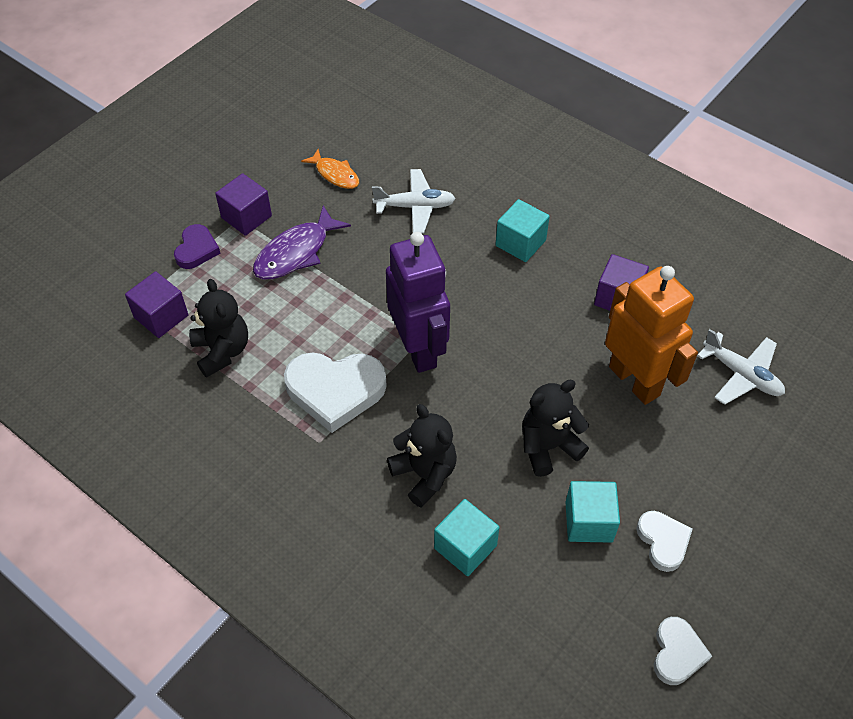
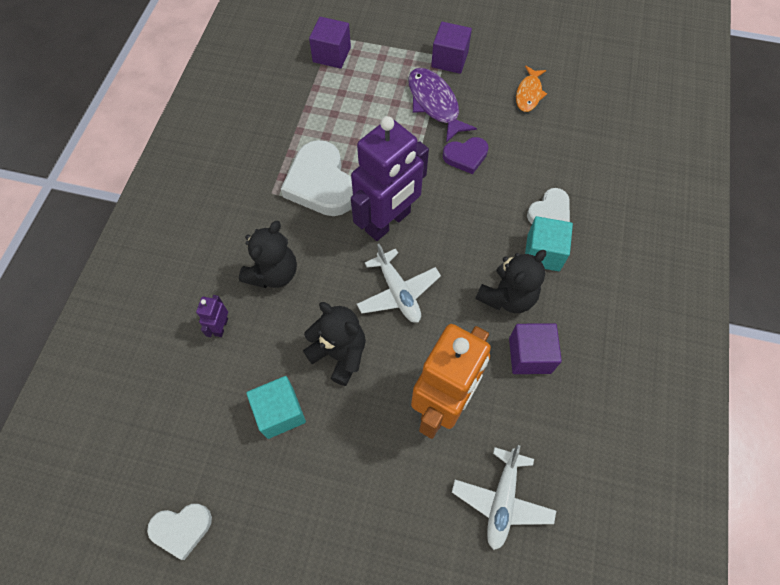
camera: 65 degrees right, 10 degrees up
purple heart [174,224,220,269] -> purple heart moved to [443,137,489,174]
black teddy bear [189,279,248,378] -> black teddy bear moved to [475,250,546,313]
purple fish [253,206,351,280] -> purple fish turned 45 degrees clockwise [408,68,477,143]
white plane [372,169,456,234] -> white plane moved to [357,244,441,323]
turquoise cube [434,499,500,576] -> purple robot [196,295,228,337]
white heart [636,511,692,572] -> white heart moved to [527,188,570,224]

